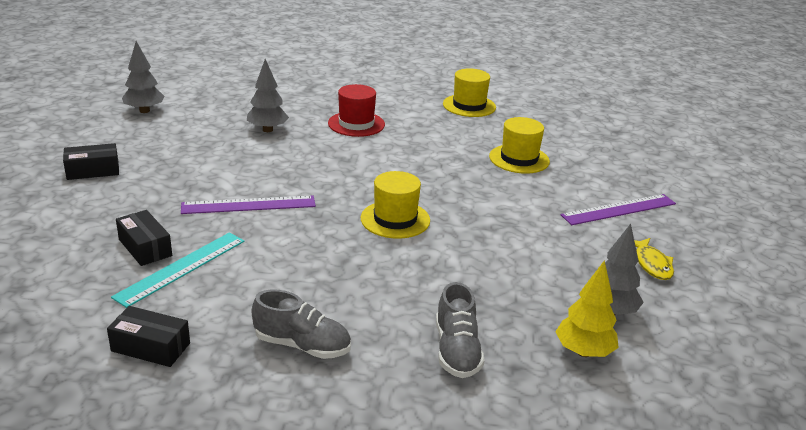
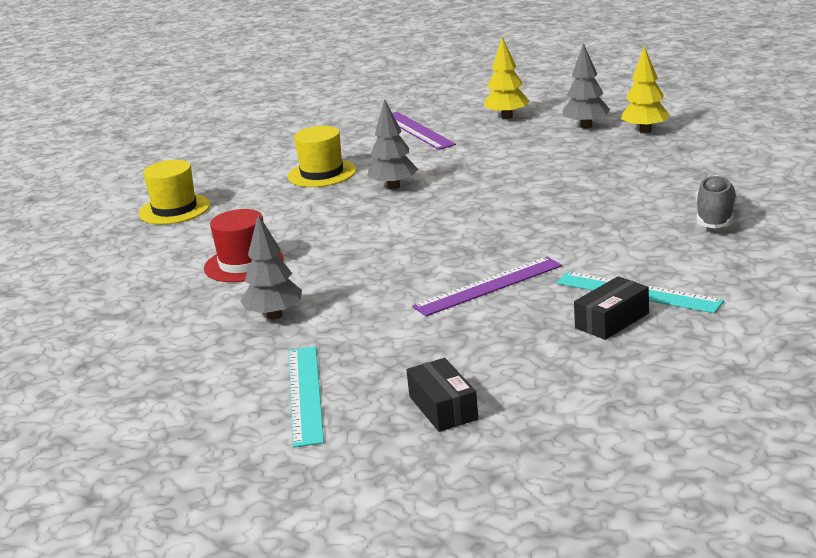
camera: 90 degrees left, 5 degrees down
black box [107,306,190,367] -> none
grey tree [122,41,164,113] -> grey tree moved to [367,99,418,190]
purple ruler [181,196,316,214] -> purple ruler turned 75 degrees clockwise [412,257,562,316]
yellow hat [361,171,430,239] -> none
grey shoe [436,282,485,378] -> none
yellow fish [634,238,674,280] -> yellow tree [484,37,529,119]
none -> turquoise ruler [289,346,324,447]

